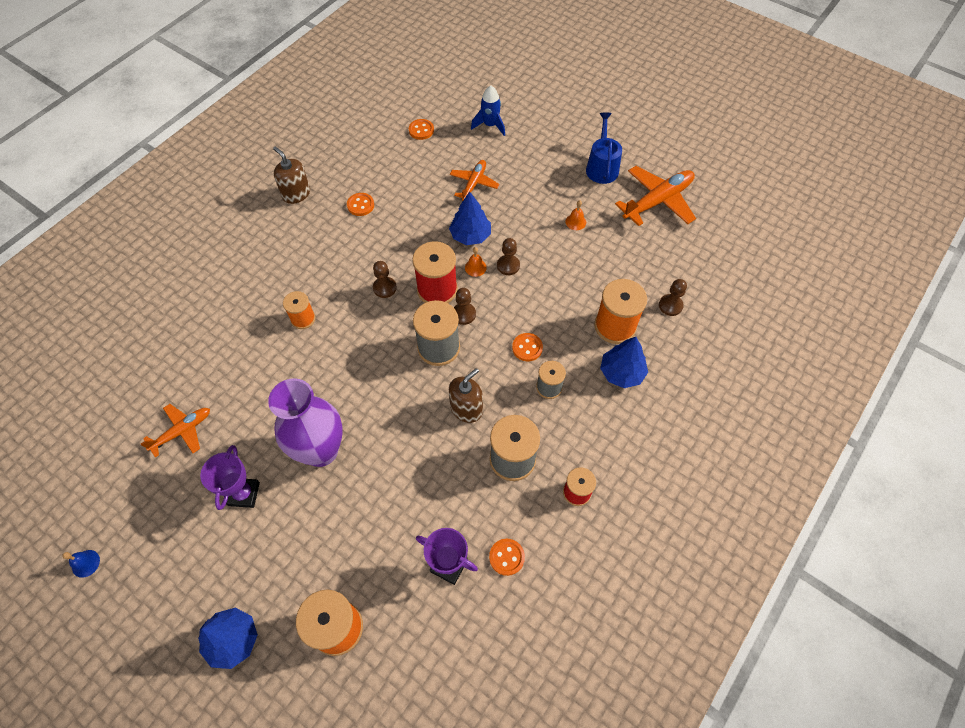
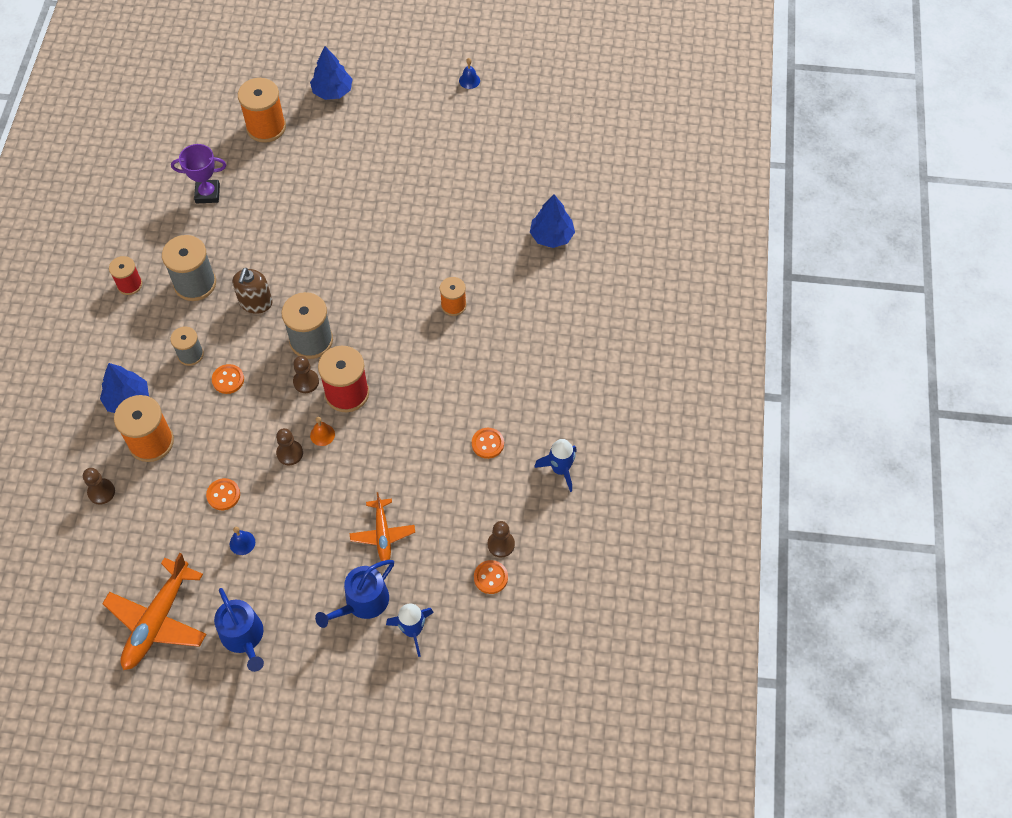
camera: 150 degrees right, 0 degrees up
orange plane [141,404,210,457] -> none
purple trophy [200,445,260,510] -> none
purple vase [268,378,343,467] -> none
brown soap dispenser [273,147,310,204] -> none
brown pawn [373,261,397,298] -> brown pawn moved to [487,521,515,558]
blue tree [449,192,491,245] -> blue tree moved to [530,194,575,248]
orange button [489,539,525,576] -> orange button moved to [206,478,240,510]
orange bell [565,200,586,230] -> blue bell [230,527,255,555]
none -> blue watering can [315,560,394,628]
none -> blue rocket [534,439,577,492]

